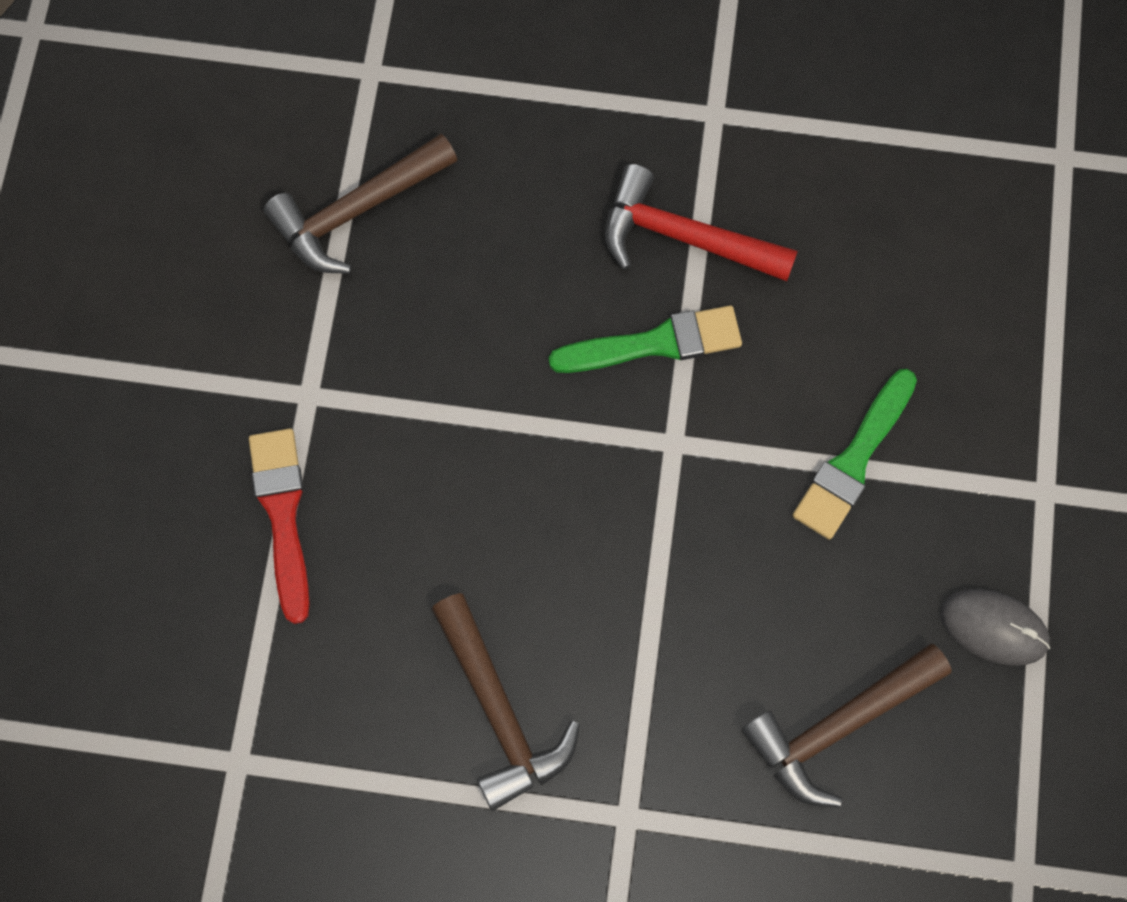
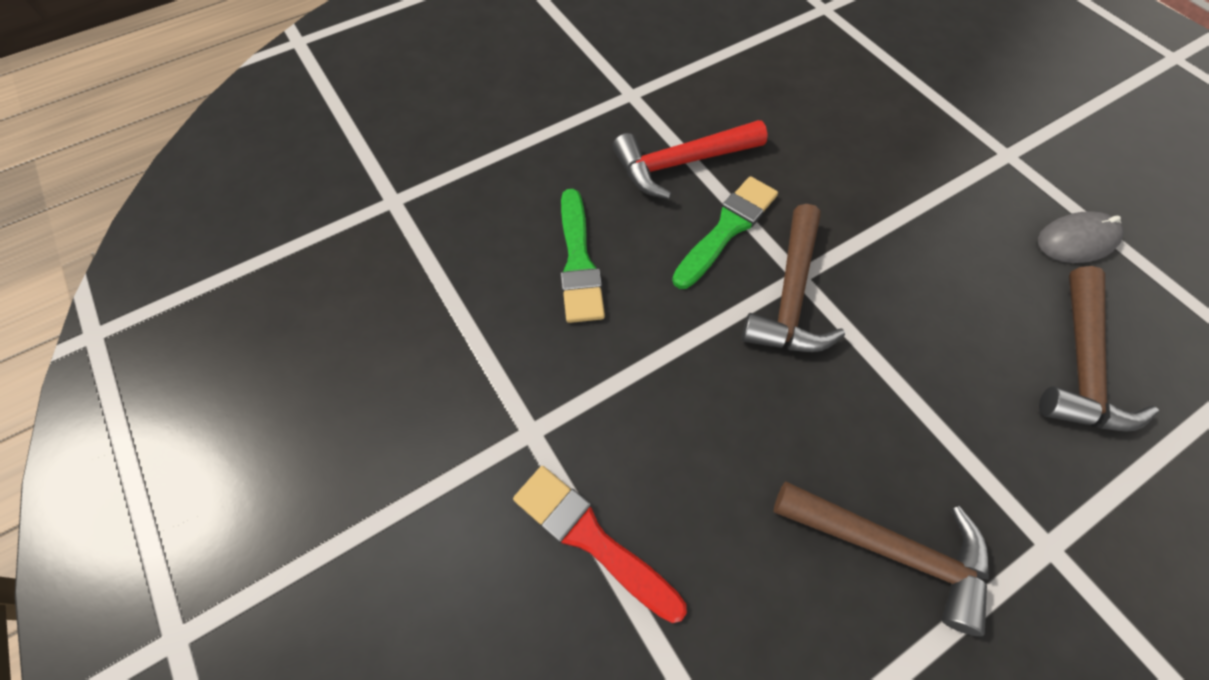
camera: 40 degrees left, 10 degrees down
brown hammer [263,134,457,274] -> brown hammer moved to [741,204,845,352]
green brush [792,369,917,540] -> green brush moved to [560,189,605,323]

